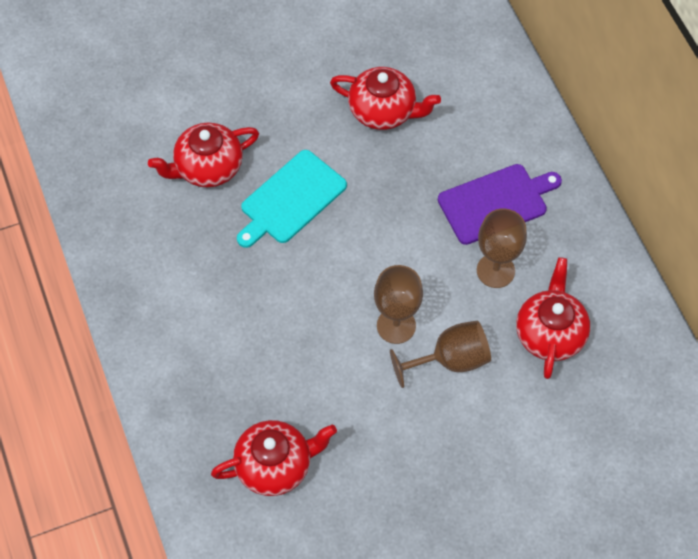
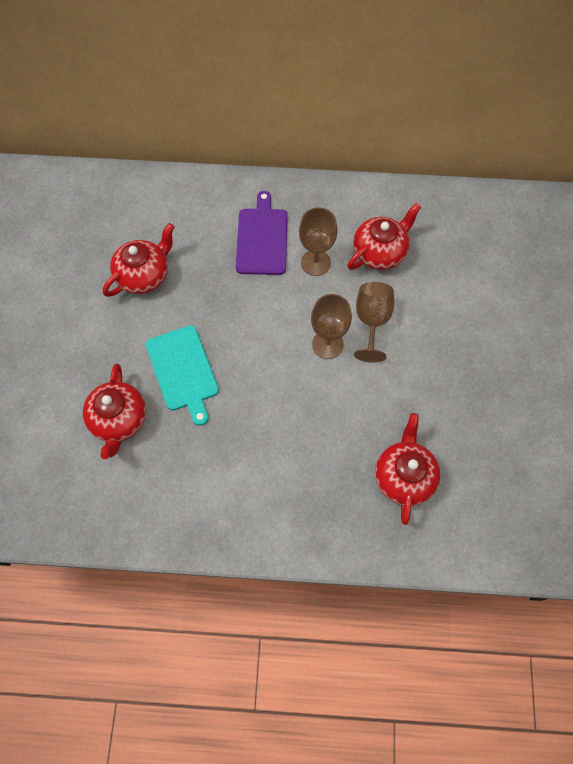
camera: 65 degrees left, 5 degrees up
red teapot [516,257,590,379] -> red teapot turned 105 degrees clockwise [347,203,421,270]

